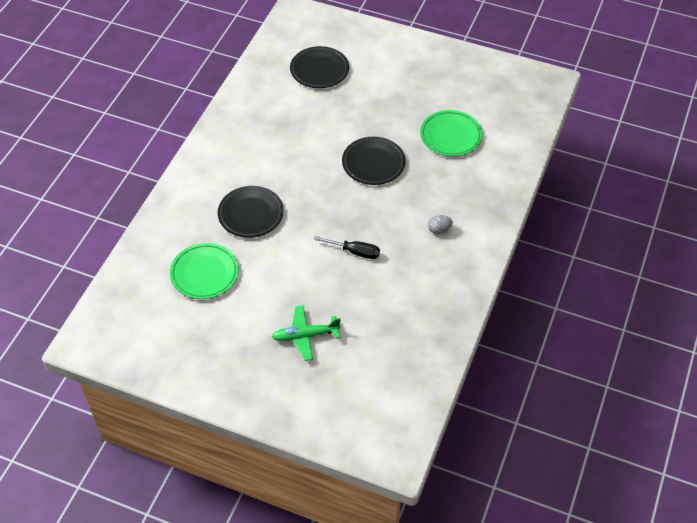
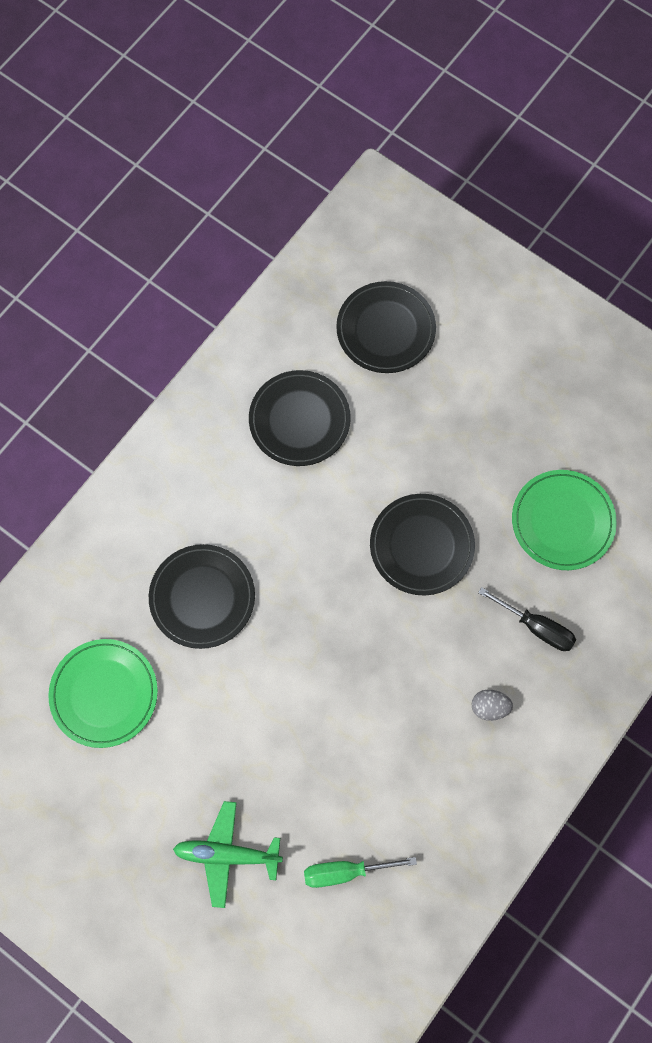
camera: 15 degrees right, 20 degrees up
black screwdriver [314,236,380,259] -> black screwdriver moved to [478,587,576,651]
none -> black plate [249,370,351,466]
none -> green screwdriver [304,857,417,888]

